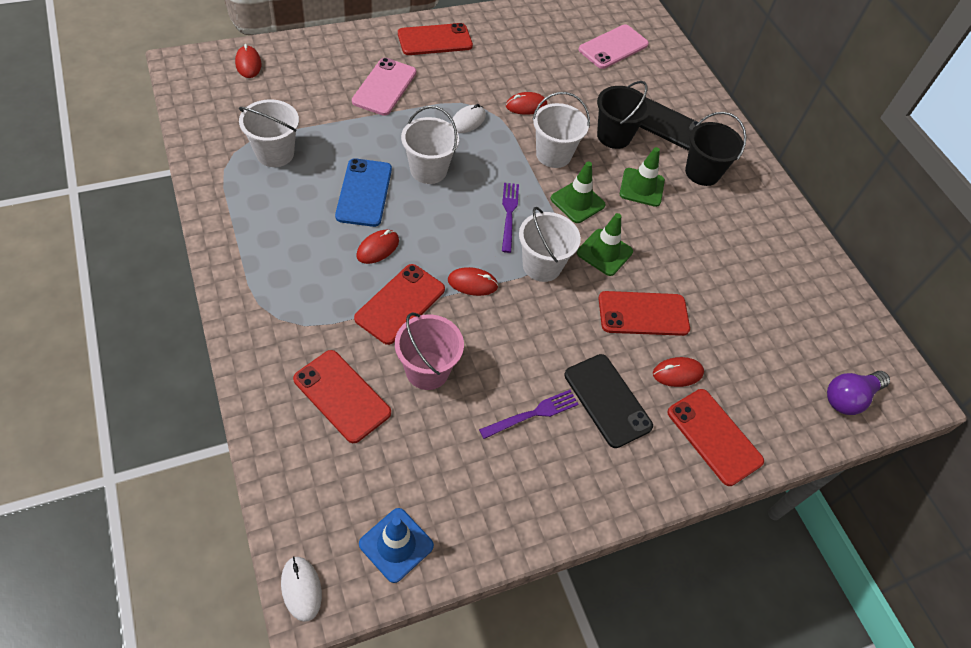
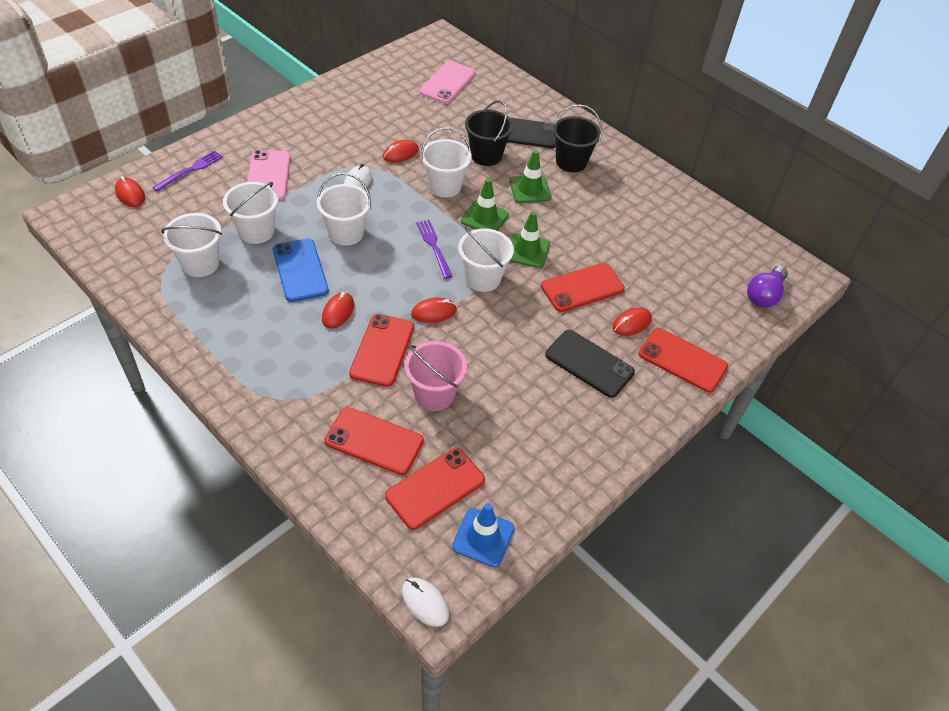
camera: 20 degrees left, 5 degrees down
red phone [398,23,473,55] -> red phone moved to [385,448,485,530]
purple fork [479,390,579,439] -> purple fork moved to [153,150,223,192]
none -> white bucket [223,182,278,244]

